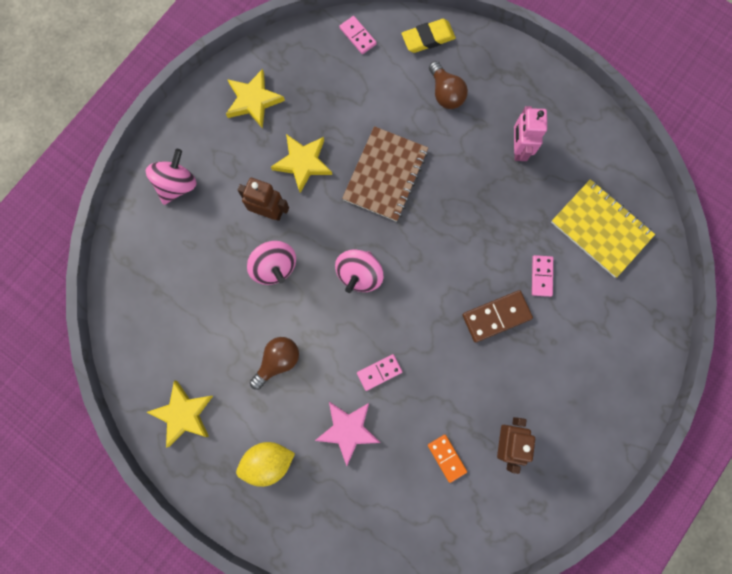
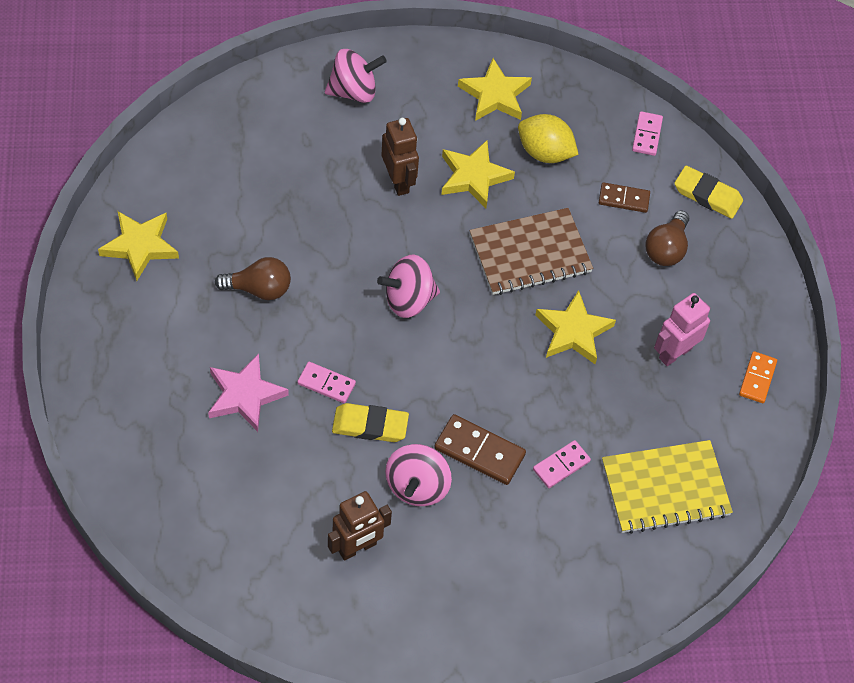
camera: 45 degrees right, 20 degrees down
yellow lemon [236,442,295,487] -> yellow lemon moved to [518,114,579,163]
pink spinning top [247,241,296,285] -> pink spinning top moved to [385,444,452,506]
orange domino [428,435,467,483] -> orange domino moved to [739,351,777,403]
yellow notebook [551,179,655,278] -> yellow notebook turned 75 degrees clockwise [602,440,733,534]
none -> yellow eraser [332,403,409,442]
none -> yellow star [535,290,616,364]
none -> brown domino [599,182,650,213]

